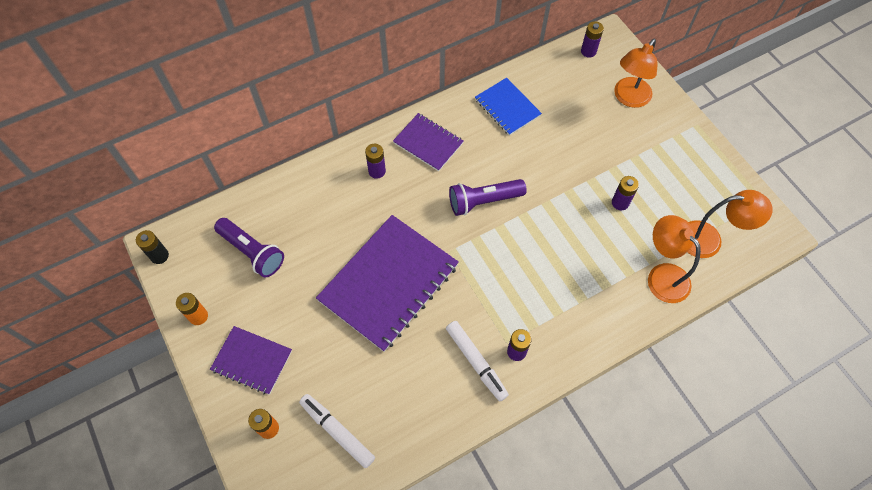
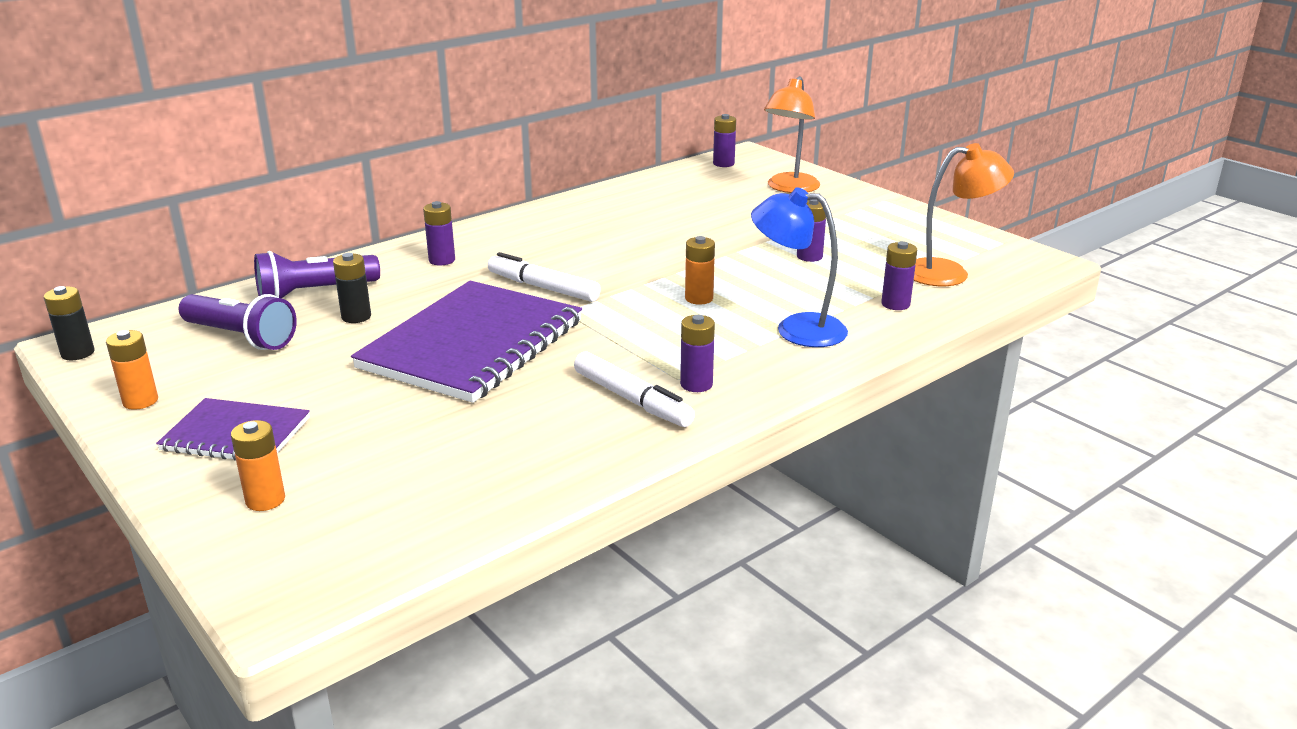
camera: 10 degrees left, 35 degrees down
white marker [299,394,375,468] -> white marker moved to [488,252,601,302]
purple notebook [393,113,464,171] -> none
purple flashlight [449,179,527,216] -> purple flashlight moved to [254,251,380,299]
blue notebook [475,78,542,136] -> none
orange lamp [648,215,701,303] -> purple battery [881,241,917,310]
none -> black battery [333,253,371,323]
none -> orange battery [685,236,715,305]
none -> blue lamp [751,187,848,347]

